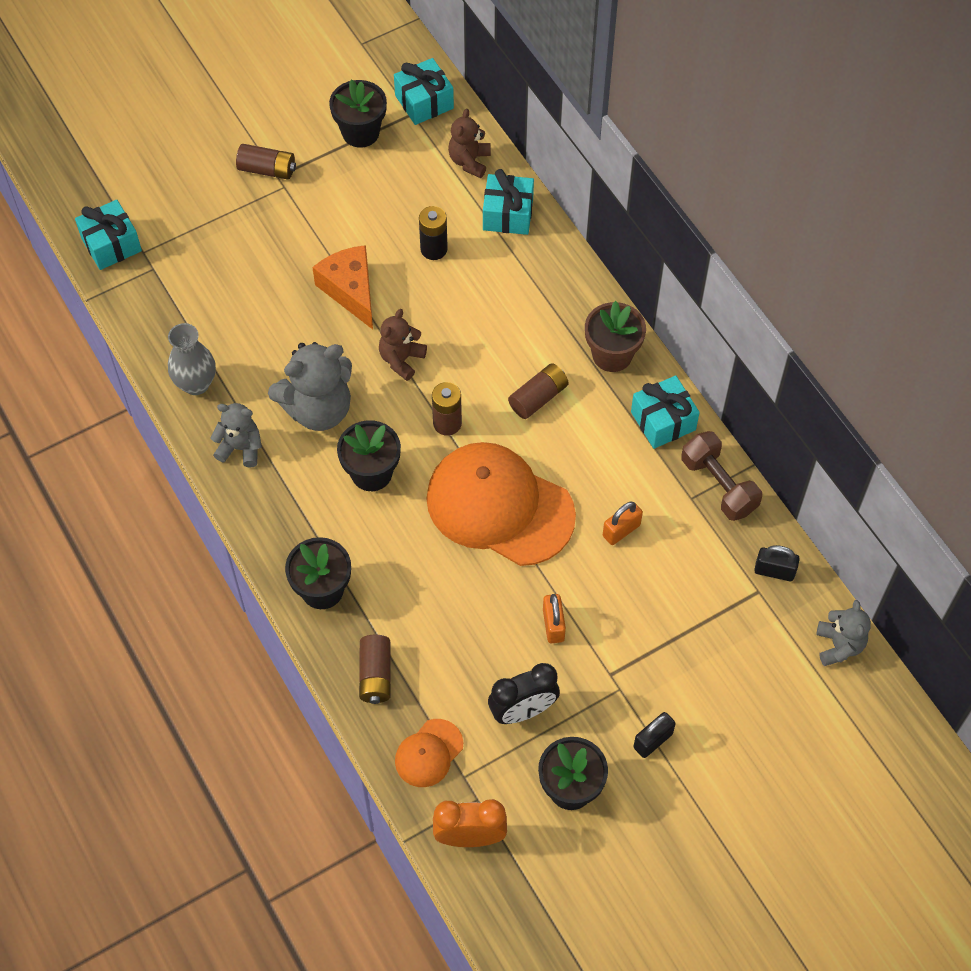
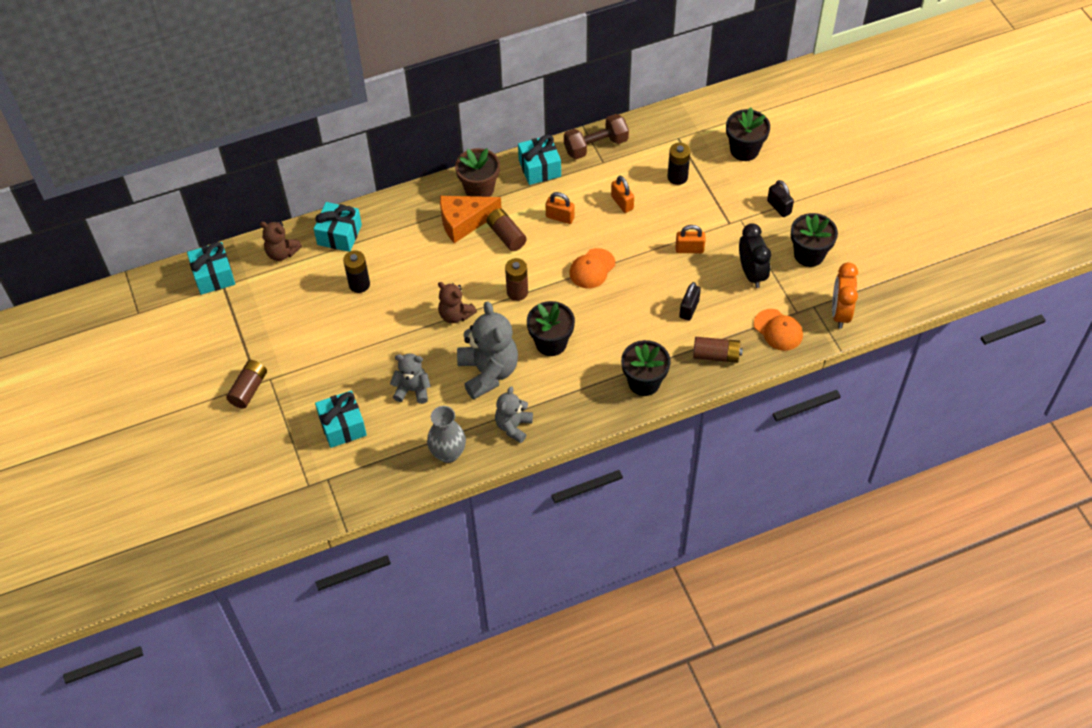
camera: 80 degrees left, 5 degrees down
turquoise gift [75,200,142,270] -> turquoise gift moved to [315,391,367,448]
orange cheese [312,245,373,329] -> orange cheese moved to [440,196,502,243]
black flower pot [329,79,387,148] -> black flower pot moved to [726,107,770,161]
orange cap [426,442,576,566] -> orange cap [570,248,615,288], size x0.46
black padlock [754,545,800,581] -> black padlock moved to [679,282,701,321]
grey teddy bear [816,600,871,666] -> grey teddy bear moved to [390,353,431,404]
none -> orange padlock [546,192,575,224]
none -> black battery [667,143,691,185]

